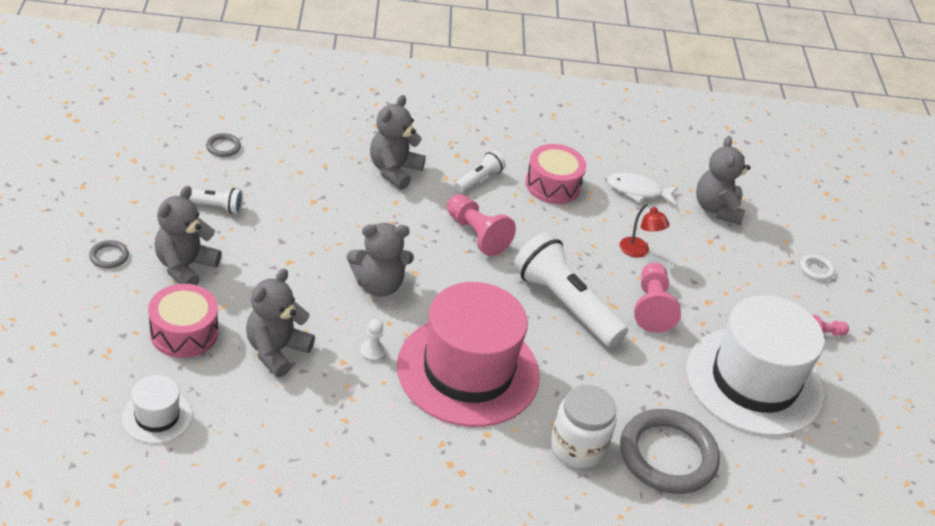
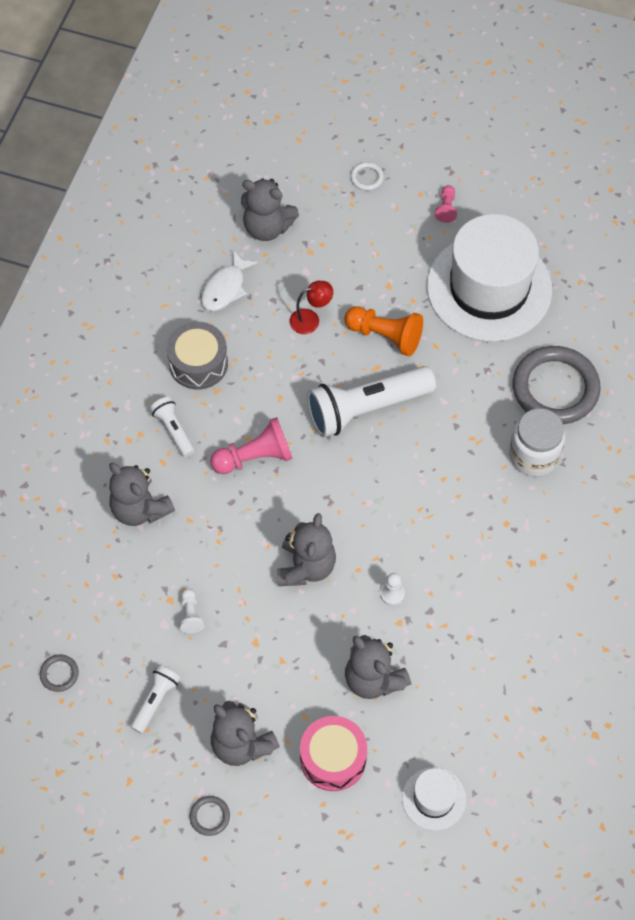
camera: 65 degrees left, 20 degrees up
pink hat [397,282,540,427] -> none
pink drum [525,144,586,204] -> grey drum [166,322,228,389]
pink pawn [634,263,681,333] -> orange pawn [344,306,423,356]
none -> white pawn [179,589,205,633]

